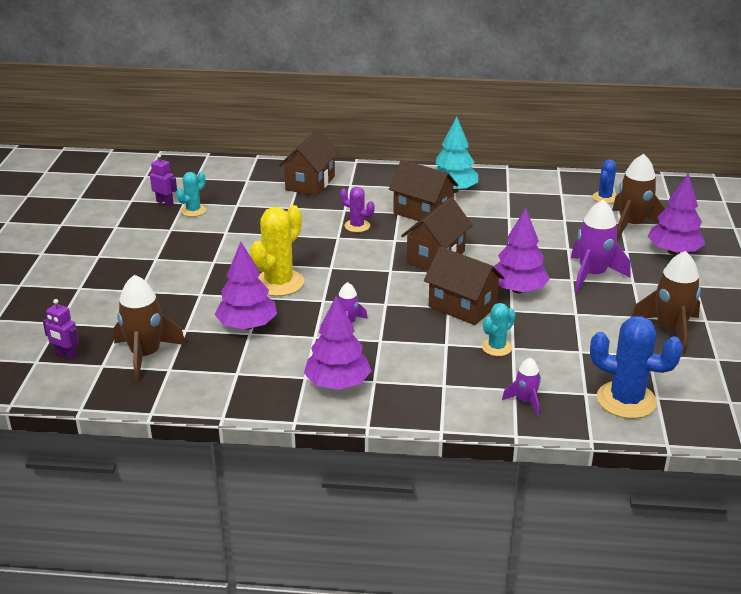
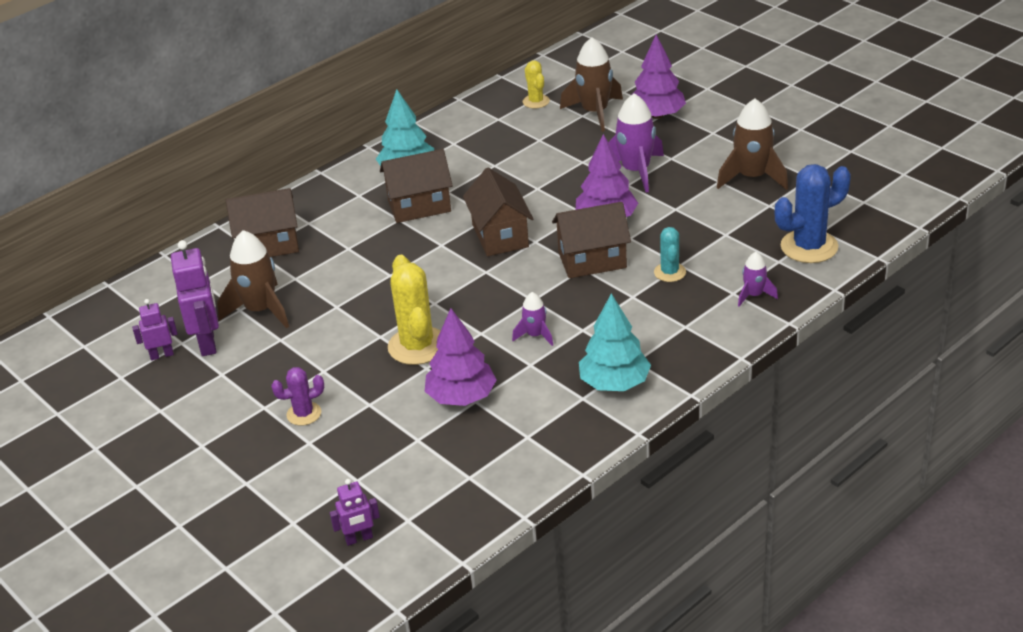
camera: 45 degrees left, 5 degrees up
brown rocket [114,275,186,381] -> brown rocket moved to [217,230,289,328]
turquoise cactus [176,172,206,217] -> purple robot [171,240,219,356]
brown house [279,129,340,196] -> brown house turned 75 degrees counterclockwise [226,188,299,257]
purple tree [304,296,372,390] -> turquoise tree [579,293,651,391]
purple cactus [340,187,375,232] -> purple cactus moved to [271,367,324,426]
blue cactus [592,160,616,204] -> yellow cactus [523,60,550,109]

